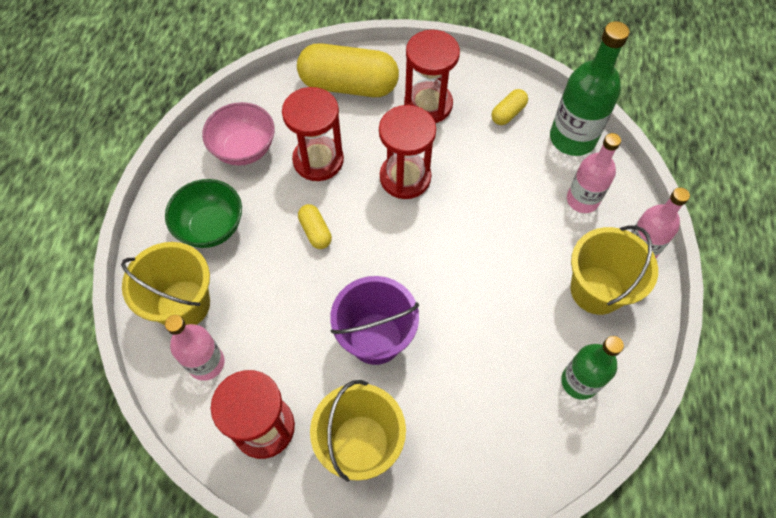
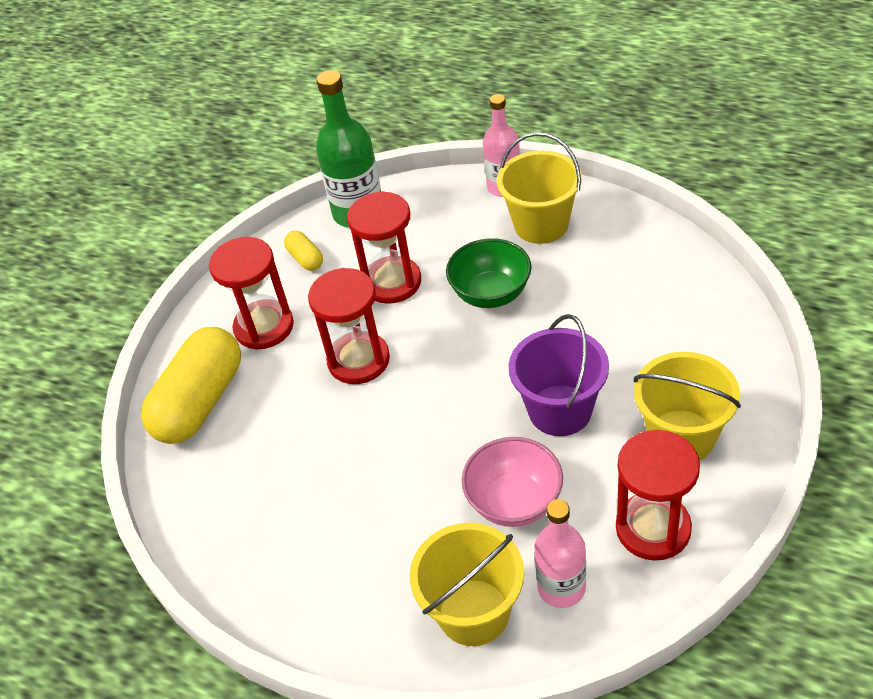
camera: 70 degrees left, 15 degrees down
green bowl [165,179,242,248] -> green bowl moved to [446,238,531,308]
pink bowl [202,102,275,166] -> pink bowl moved to [462,437,563,527]
red hourglass [282,87,344,181] -> red hourglass moved to [347,191,421,304]
yellow capsule [298,204,332,249] -> none
green bottle [561,336,624,400] -> none
pink bottle [567,133,621,213] -> none

